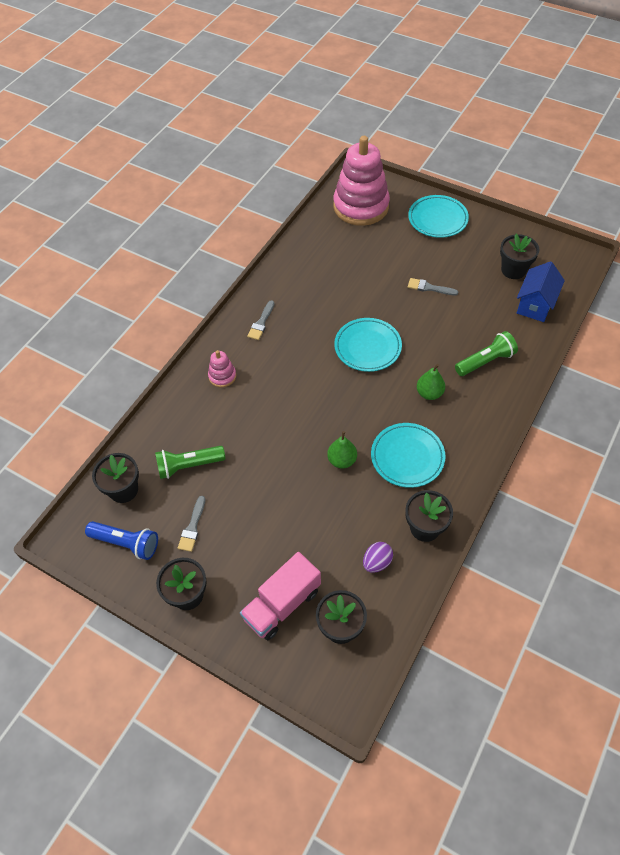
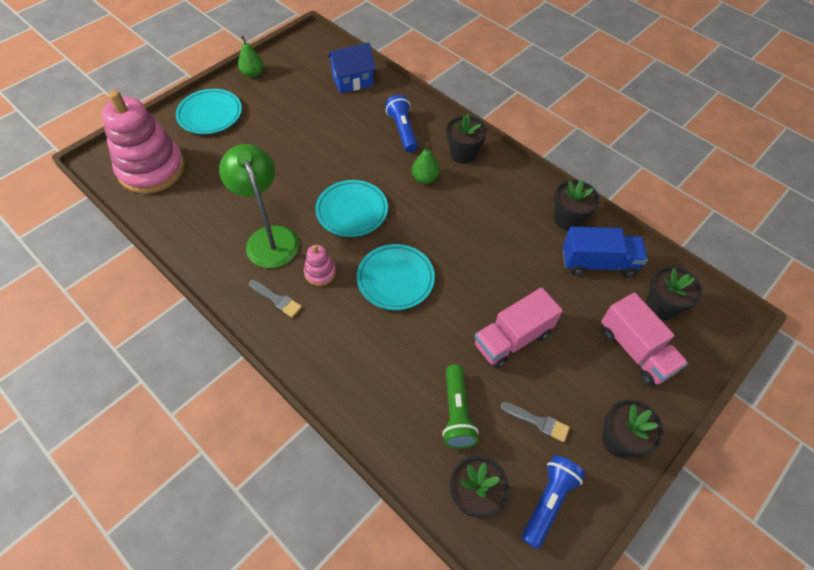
camera: 80 degrees left, 0 degrees up
pink stacking toy [208,350,236,388] -> pink stacking toy moved to [304,245,336,286]
green pear [327,431,357,468] -> green pear moved to [238,36,263,77]
purple egg [363,542,393,573] -> blue truck [563,227,648,277]
turquoise plate [371,423,446,488] -> turquoise plate moved to [357,244,435,310]
grey brush [408,278,458,295] -> none
green flashlight [455,331,518,376] -> blue flashlight [385,94,418,152]
black flower pot [500,234,539,279] -> black flower pot moved to [446,114,487,164]
blue house [517,261,565,322] -> blue house turned 60 degrees counterclockwise [327,43,376,94]
none -> green lamp [219,144,299,268]
none -> pink truck [474,287,563,369]

